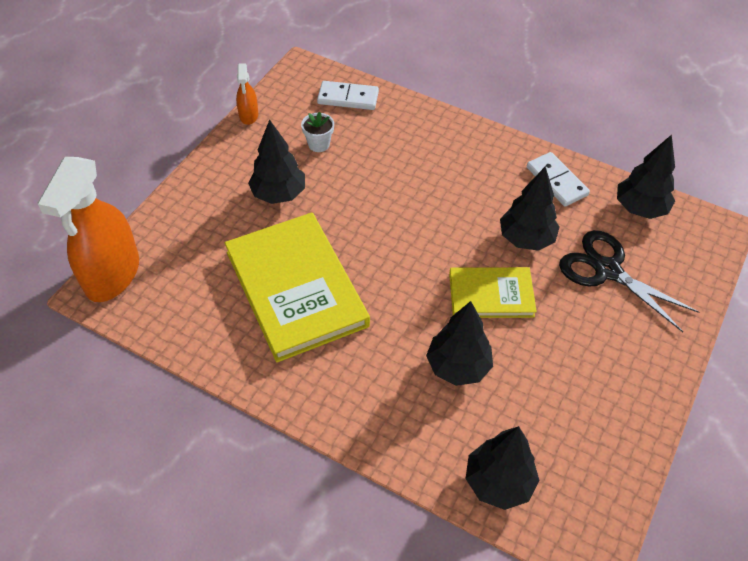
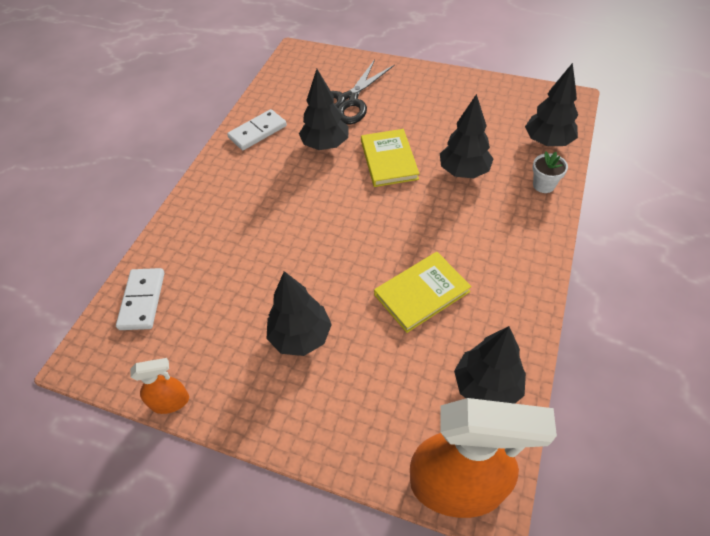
camera: 95 degrees left, 0 degrees up
yellow book [225,213,370,363] -> yellow book [374,252,472,333], size x0.56
white flower pot [301,112,334,152] -> white flower pot moved to [533,151,568,193]
black tree [617,135,675,219] -> black tree moved to [454,326,526,404]

